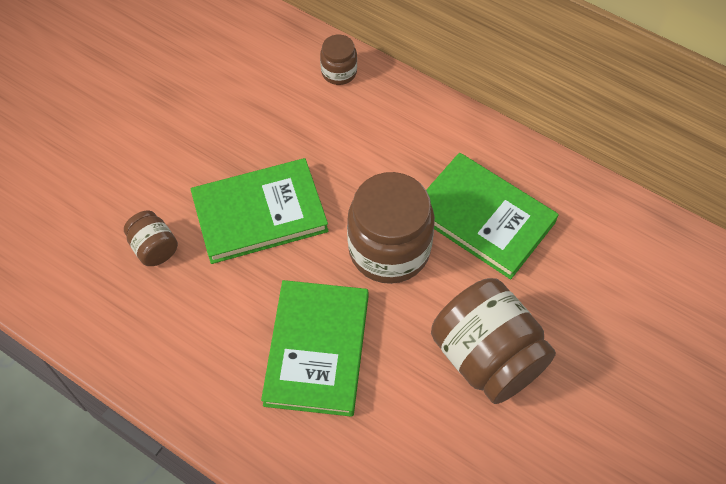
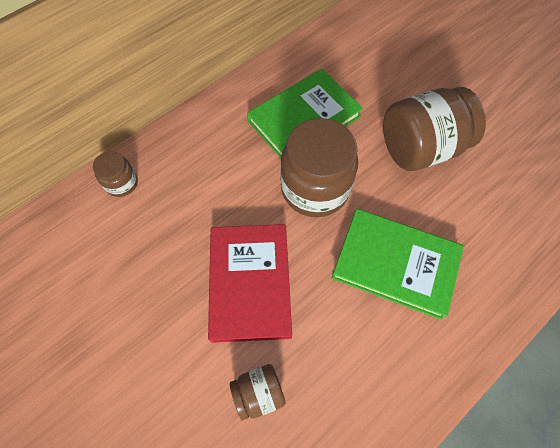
camera: 75 degrees left, 5 degrees up
green book [191,158,328,264] -> red book [208,224,292,343]

